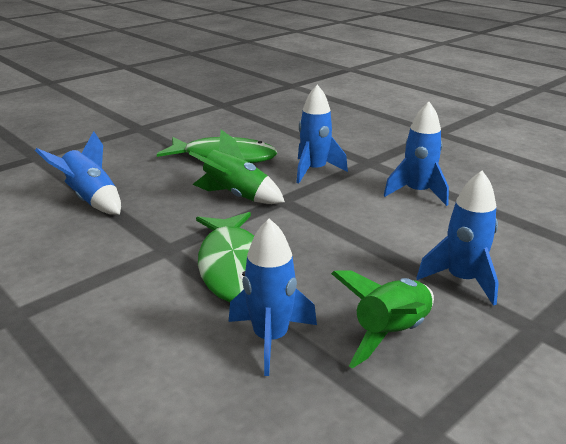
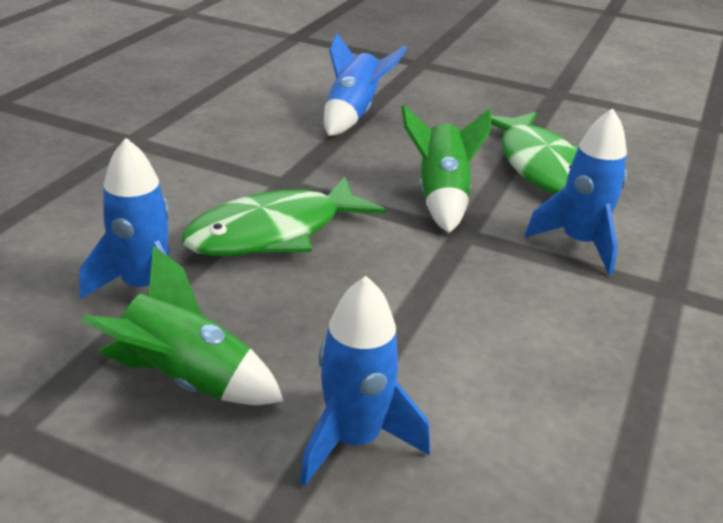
camera: 65 degrees right, 5 degrees up
blue rocket [384,102,449,206] -> none

